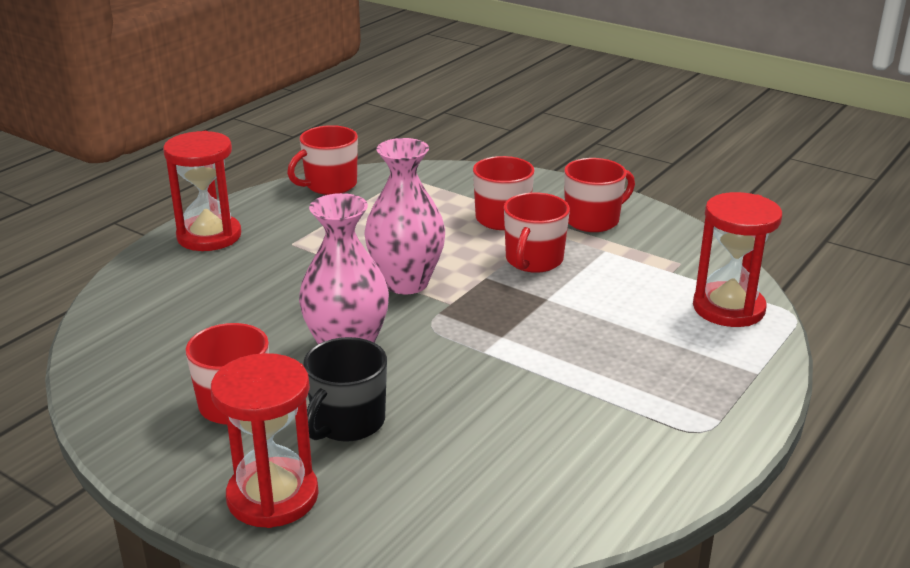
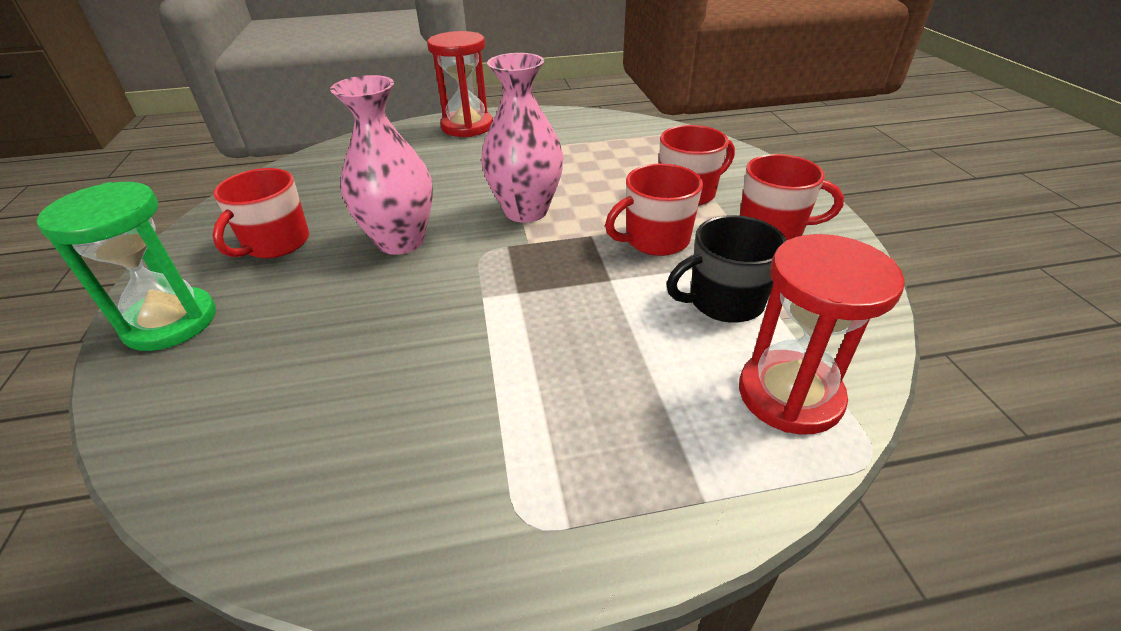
camera: 45 degrees right, 10 degrees up
red hourglass [211,353,319,528] -> green hourglass [37,182,216,351]
red mug [287,125,358,195] -> none
black mug [303,337,387,442] -> black mug moved to [666,215,786,323]

